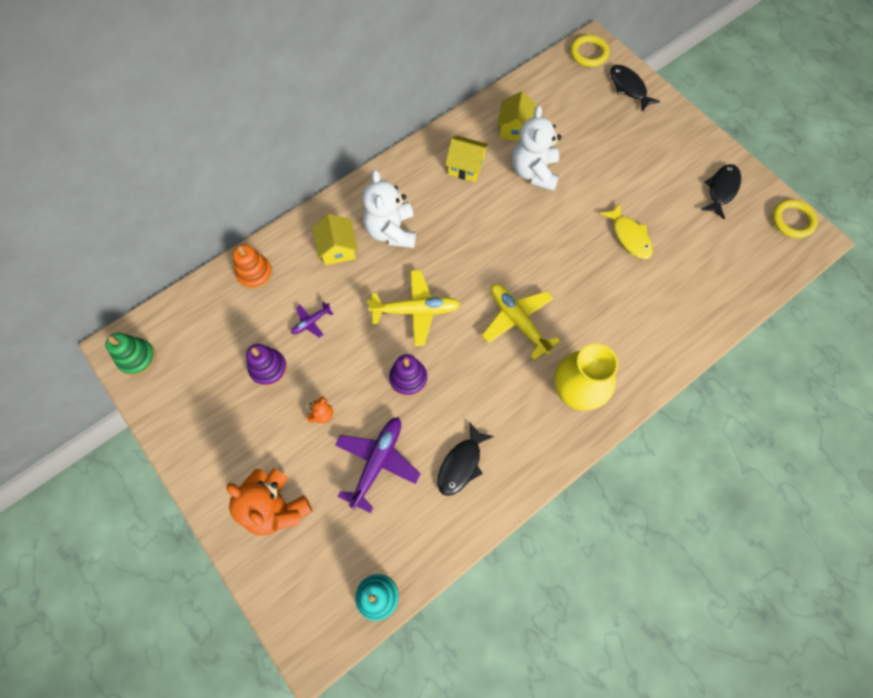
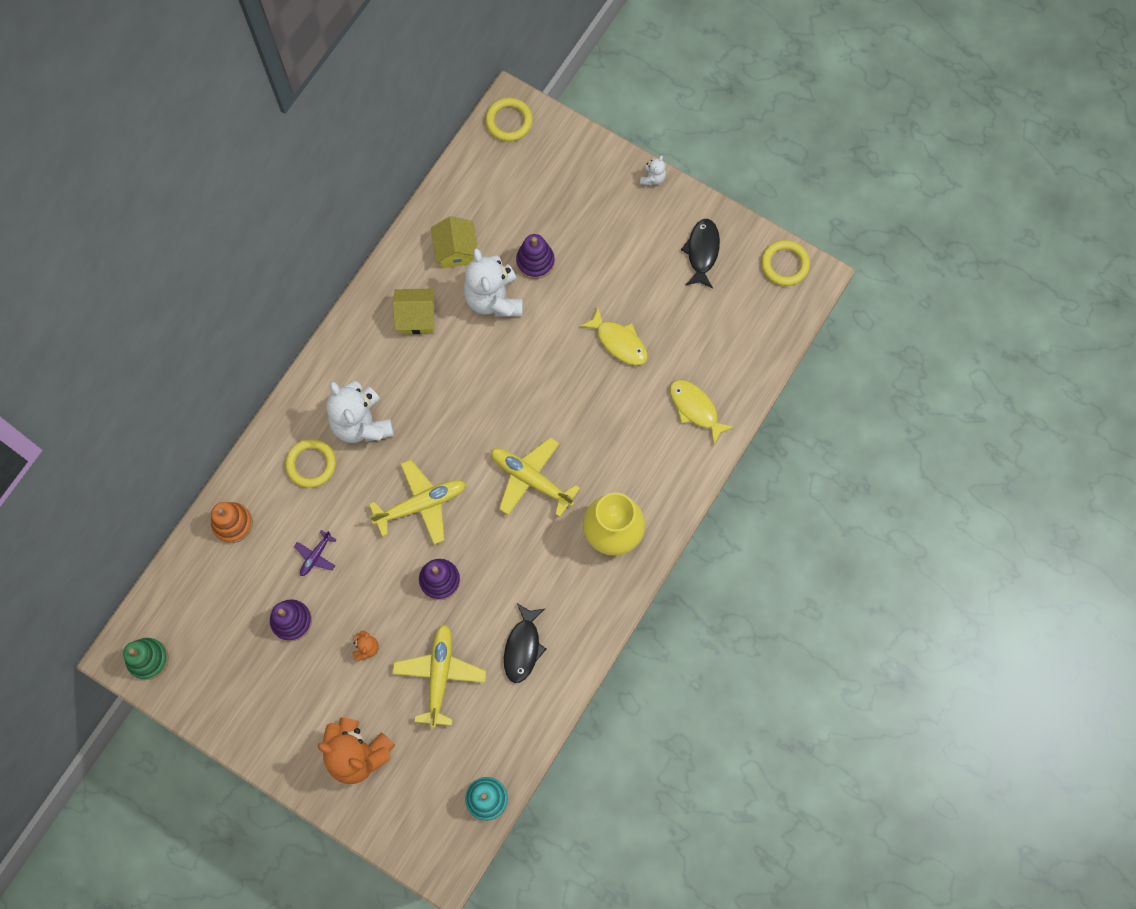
camera: 20 degrees left, 5 degrees up
yellow house [312,214,358,265] -> yellow ring [285,439,336,488]
purple plane [335,417,421,513] -> yellow plane [392,624,486,728]
black fish [610,65,660,112] -> none
none -> purple stacking toy [516,234,555,279]
none -> white teddy bear [640,155,666,186]
none -> yellow fish [670,380,735,444]

